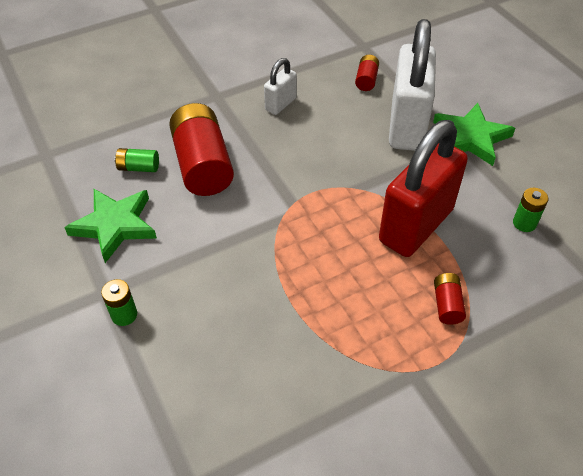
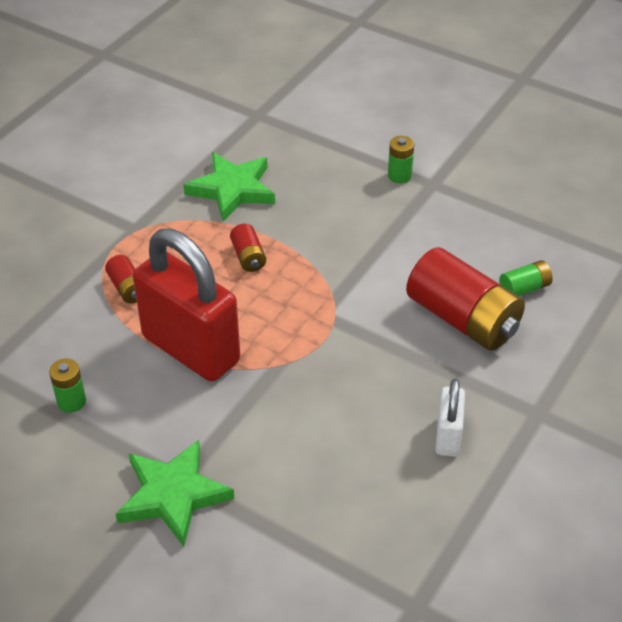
camera: 150 degrees right, 5 degrees down
green star [64,189,157,263] -> green star moved to [184,152,275,221]
red battery [355,55,379,91] -> red battery moved to [230,224,266,272]
red padlock [379,120,468,257] -> red padlock turned 60 degrees counterclockwise [133,229,240,382]
white padlock [389,19,436,151] -> none

